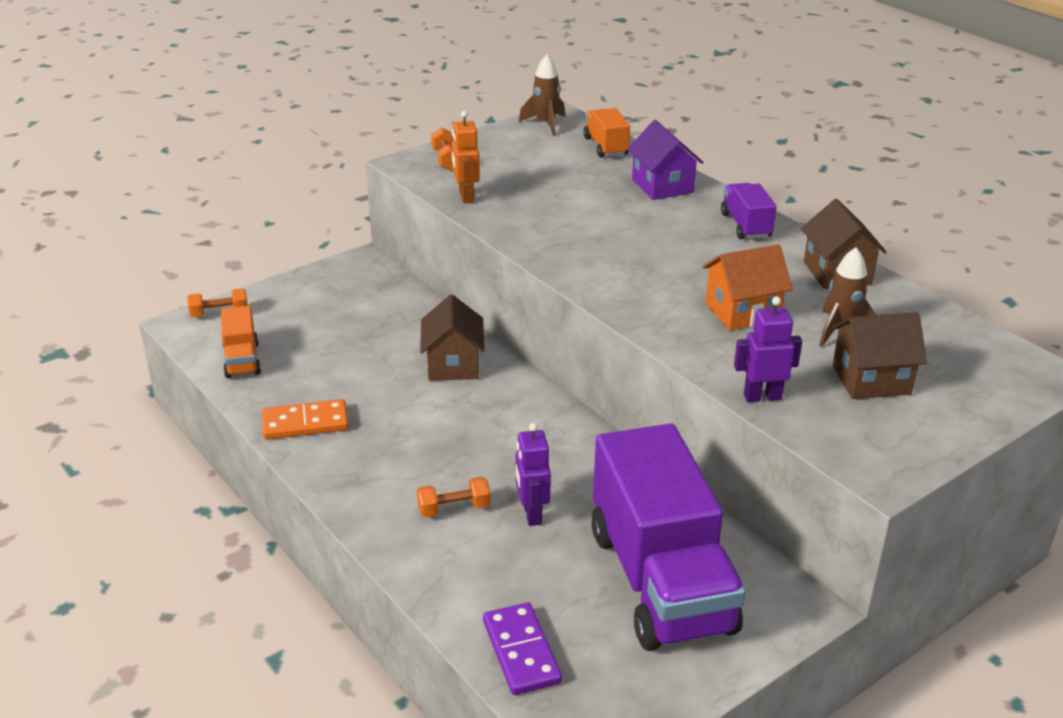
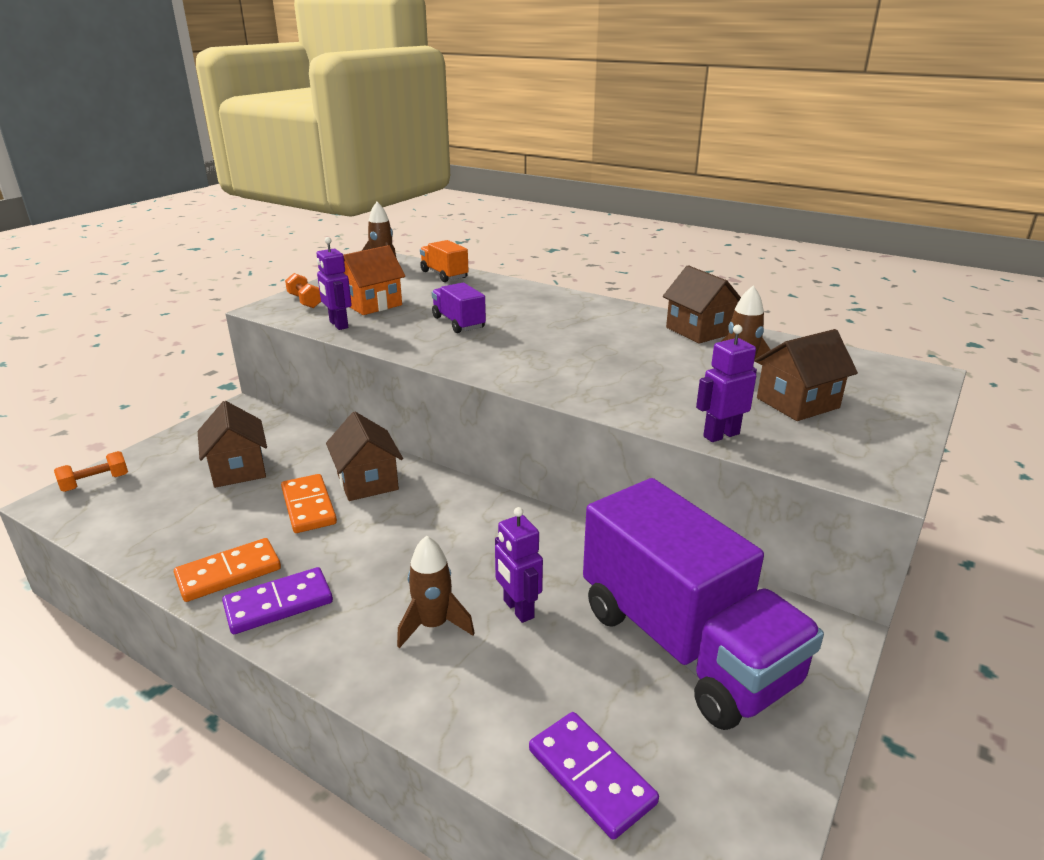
camera: 20 degrees left, 5 degrees down
orange truck [221,306,261,378] -> none
orange dumbbell [417,477,491,518] -> brown rocket [397,535,475,648]
orange robot [452,111,480,203] -> purple robot [317,237,352,330]
purple house [627,120,704,200] -> none
orange house [702,244,793,330] -> orange house moved to [344,245,405,315]
purple truck [721,183,777,239] -> purple truck moved to [432,283,486,333]
none -> brown house [198,401,267,488]
none -> purple domino [222,567,333,634]
none -> orange domino [281,474,337,533]

